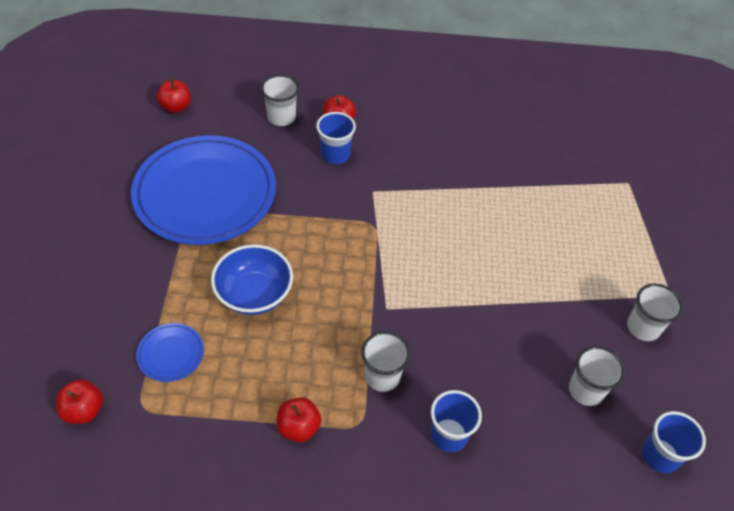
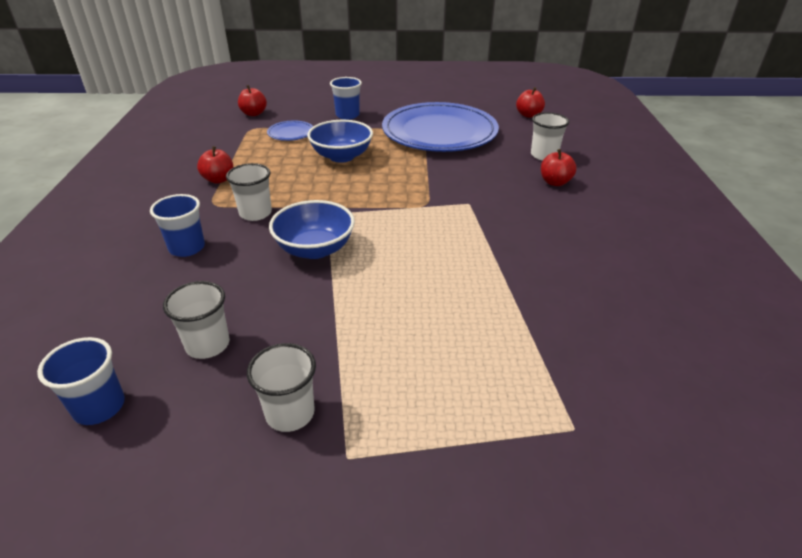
camera: 90 degrees right, 15 degrees down
blue cup [316,112,356,164] -> blue cup moved to [330,77,362,120]
none -> blue bowl [269,200,355,259]

